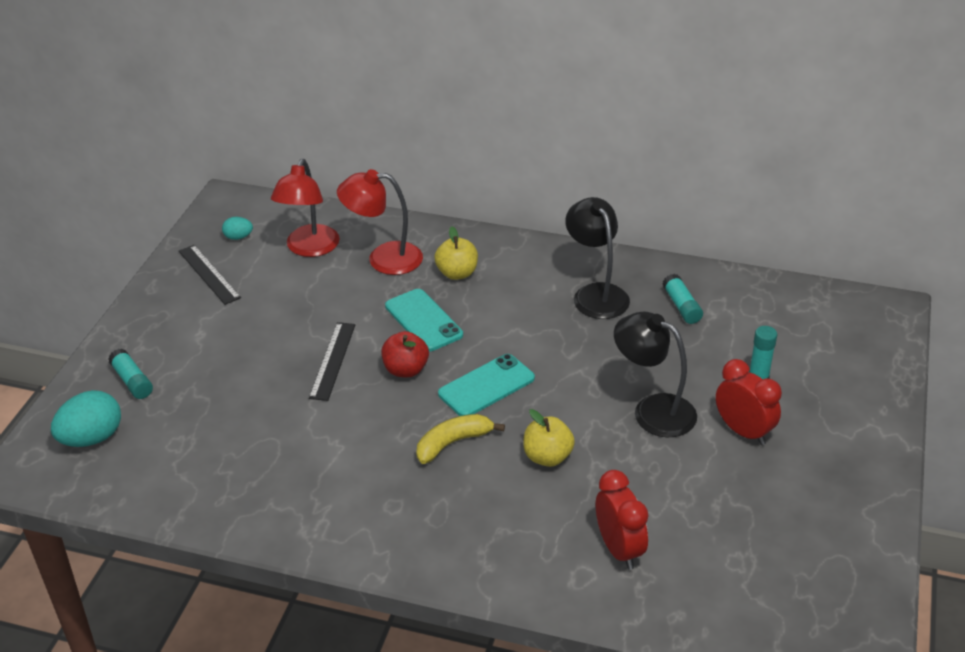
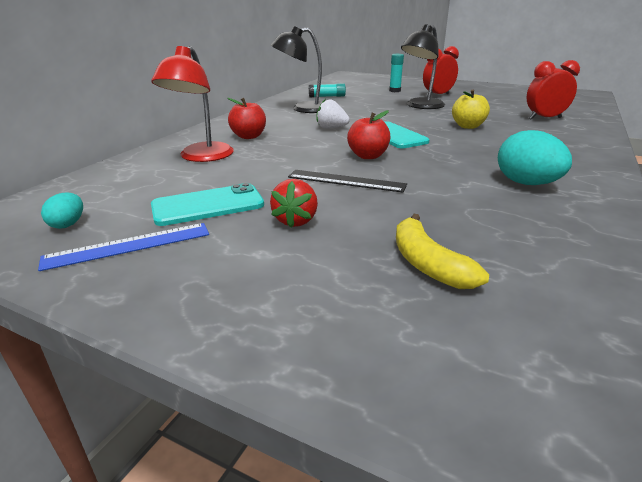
camera: 80 degrees left, 10 degrees down
turquoise egg [51,390,121,447] -> turquoise egg moved to [498,130,572,185]
turquoise glue stick [108,349,153,399] -> none
black ruler [179,245,241,305] -> blue ruler [38,223,209,271]
red lamp [271,159,340,257] -> none
turquoise phone [385,289,463,351] -> turquoise phone moved to [151,183,264,226]
yellow banana [416,414,505,464] -> yellow banana moved to [396,214,489,289]
yellow apple [434,226,478,280] -> red apple [228,98,266,139]
none -> red strawberry [270,179,318,228]
none -> white strawberry [316,99,350,129]

